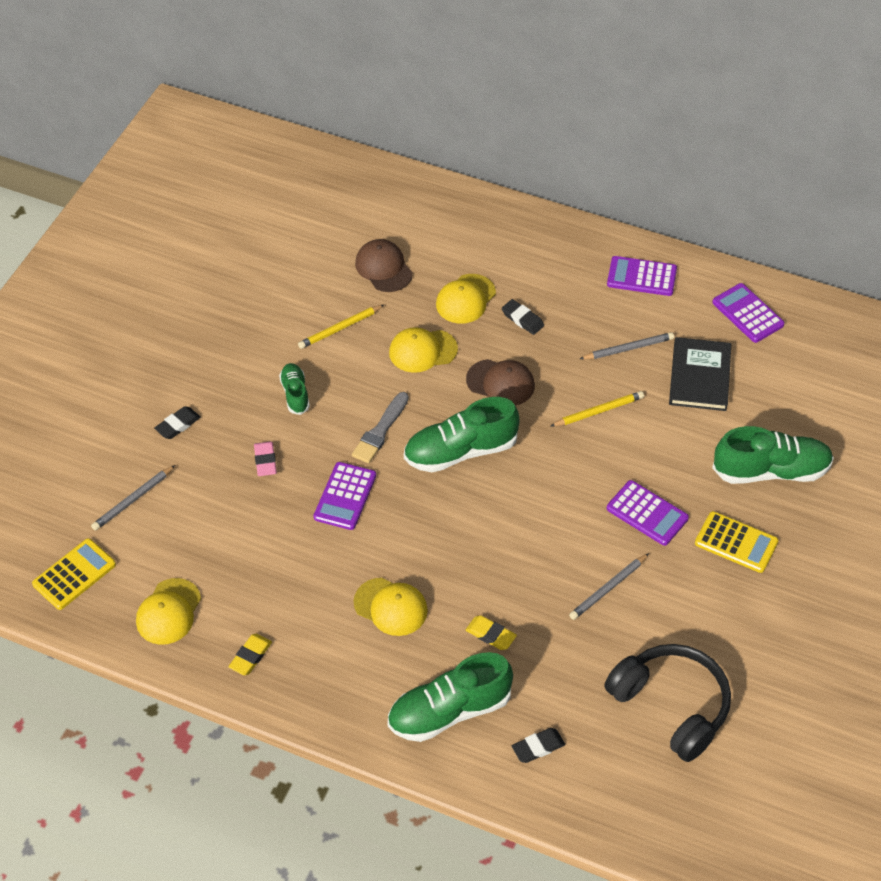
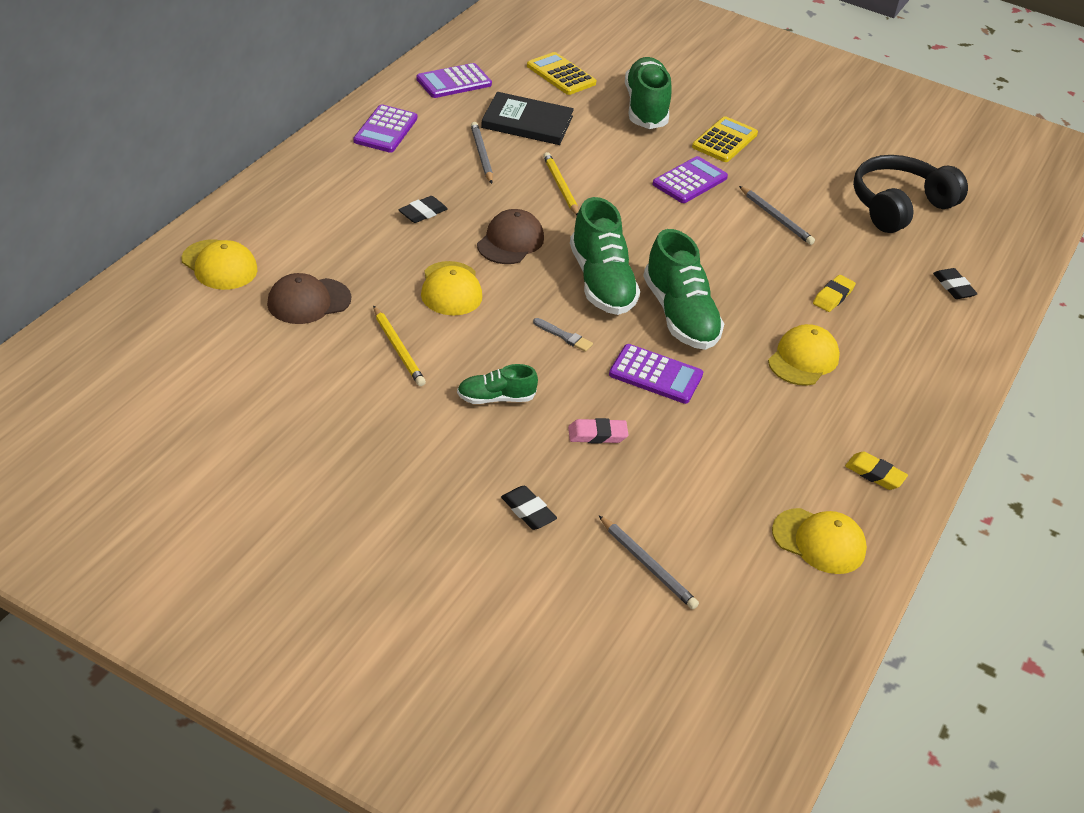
camera: 90 degrees left, 10 degrees down
yellow calculator [32,538,116,610] -> yellow calculator moved to [527,52,596,95]
grey brush [352,392,409,463] -> grey brush [533,318,593,352], size x0.60
green shoe [387,652,513,742] -> green shoe moved to [643,229,724,350]
yellow cap [436,274,496,324] -> yellow cap moved to [181,239,257,290]

